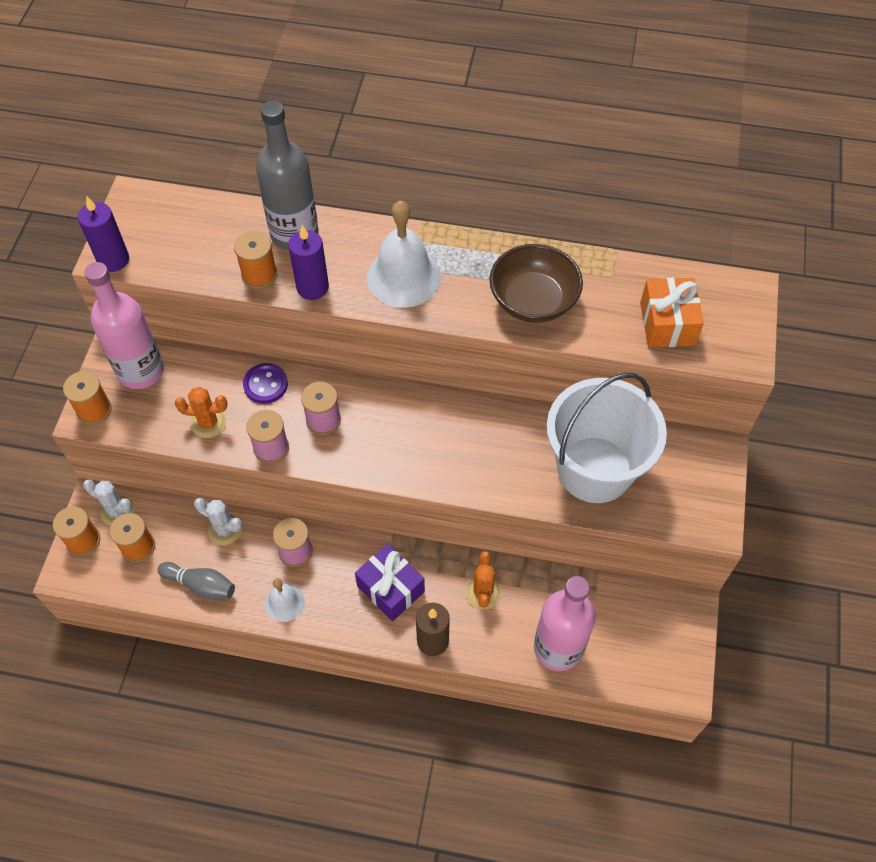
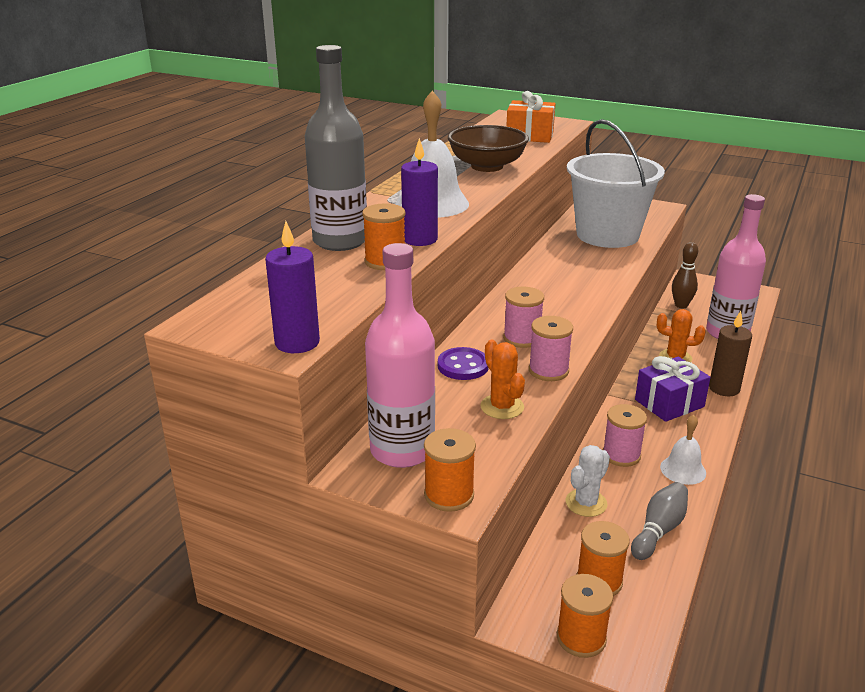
camera: 75 degrees left, 30 degrees down
white cactus [83,479,134,526] -> none
orange cactus [175,387,228,438] -> orange cactus turned 45 degrees counterclockwise [480,340,525,419]
none -> brown bowling pin [672,242,698,308]

